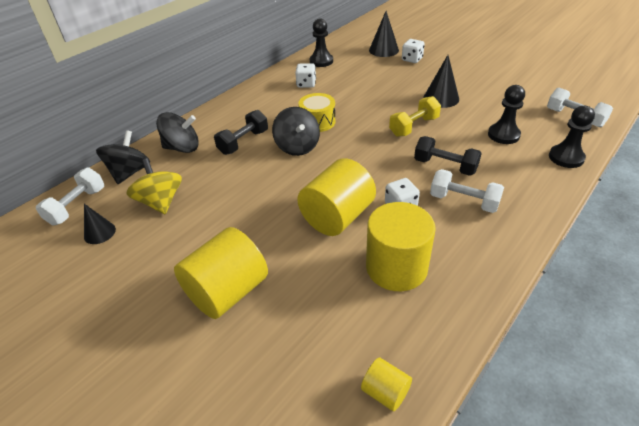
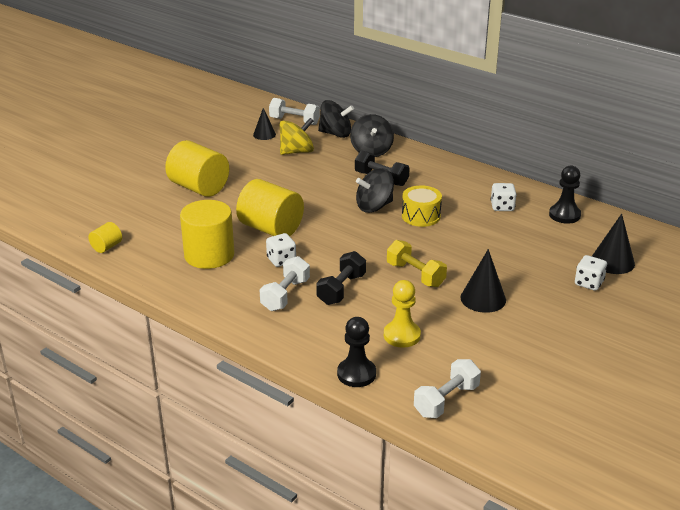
camera: 85 degrees right, 10 degrees down
black pawn [488,85,525,144] -> yellow pawn [384,280,421,348]

